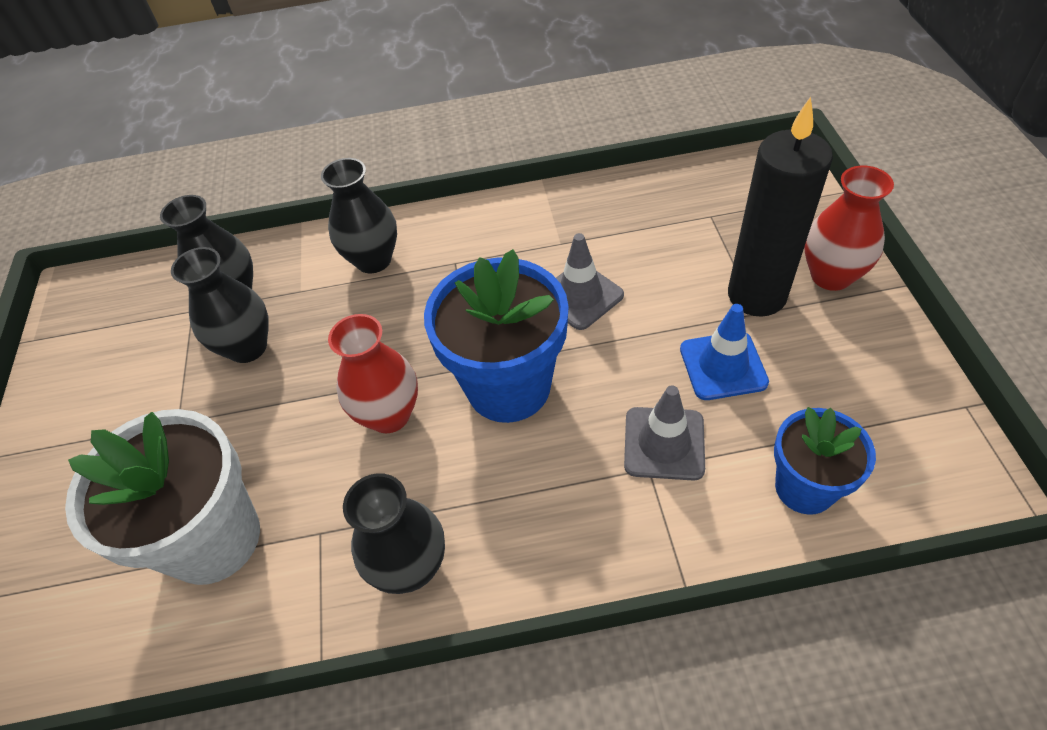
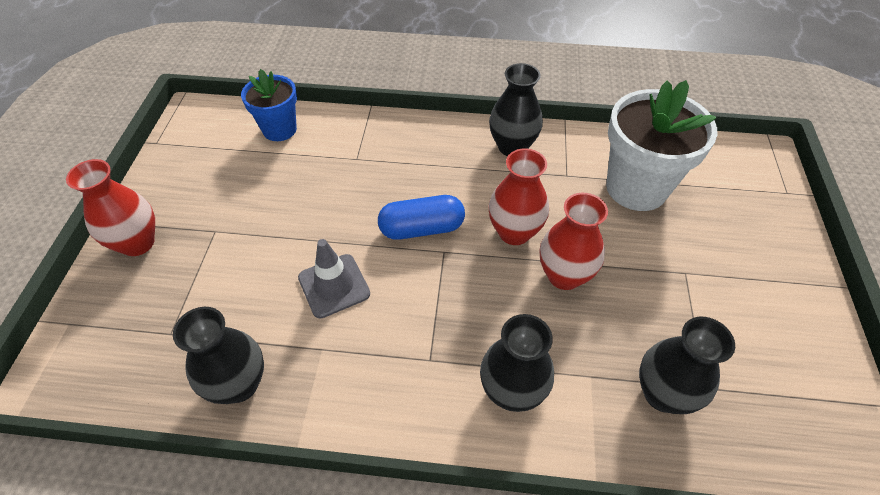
camera: 170 degrees left, 0 degrees up
black vase [171,247,269,363] -> black vase moved to [173,307,264,404]
blue flower pot [424,249,569,423] -> blue capsule [378,195,465,240]
grey traffic cone [624,385,705,481] -> none
blue traffic cone [680,304,769,400] -> none
black candle [728,97,833,317] -> none
none -> red vase [540,193,608,290]

